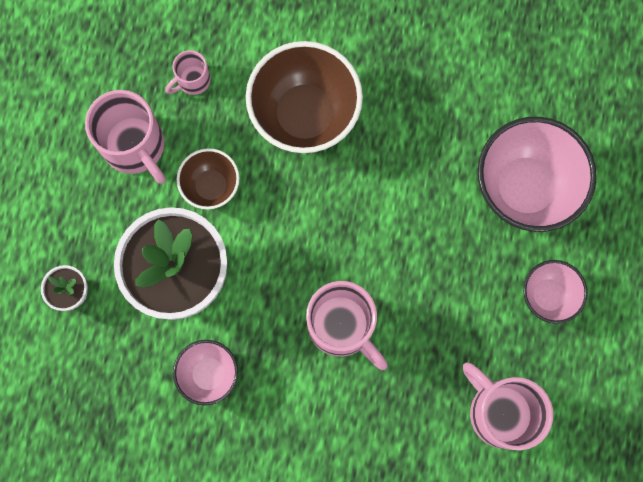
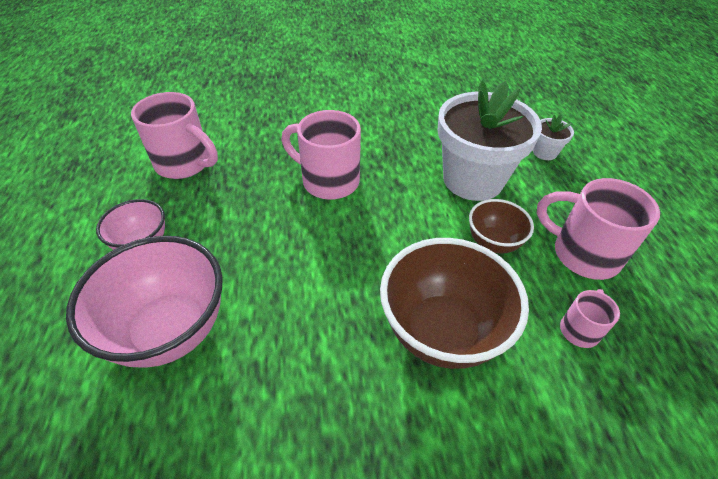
camera: 160 degrees right, 30 degrees down
pink bowl [173,340,238,405] -> none

